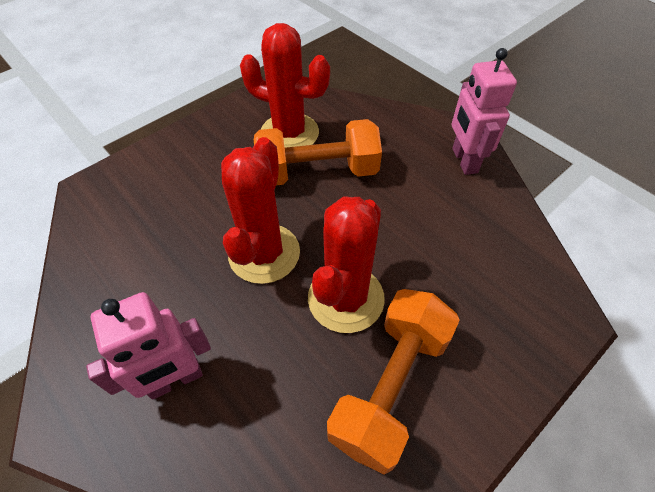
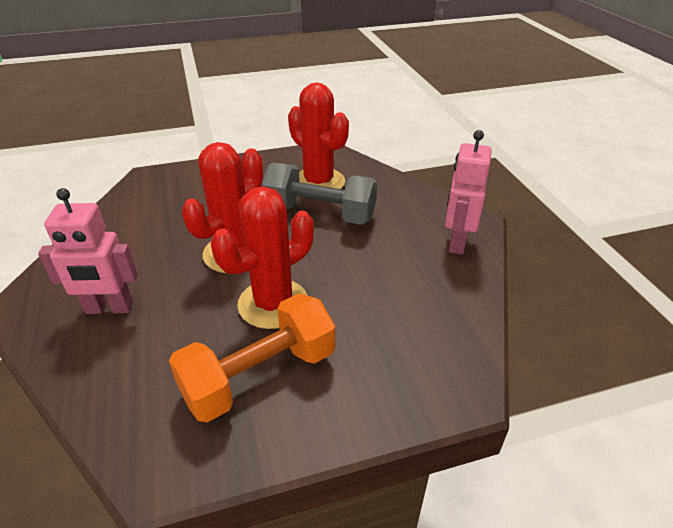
camera: 25 degrees right, 15 degrees down
orange dumbbell [254,119,382,185] -> grey dumbbell [261,163,377,225]

